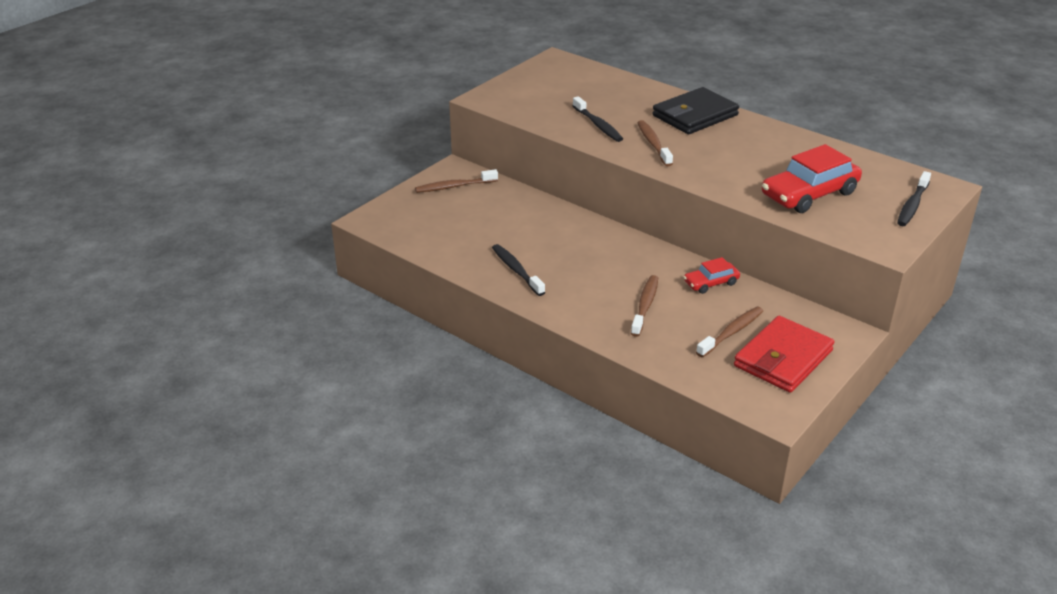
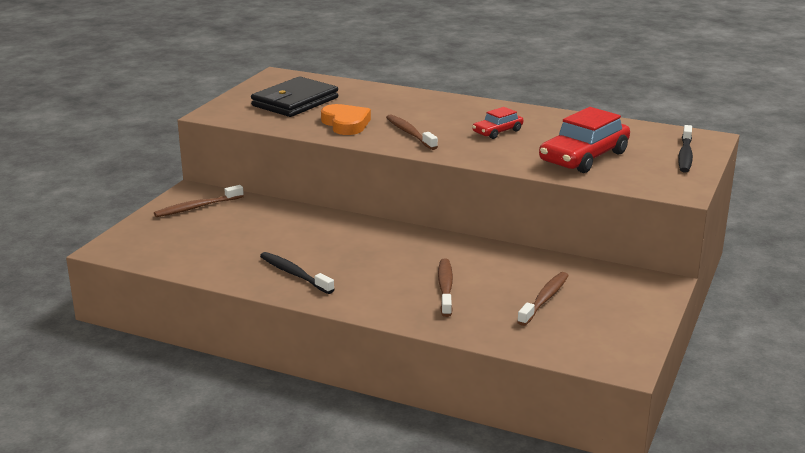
camera: 15 degrees left, 10 degrees down
black toothbrush [573,96,623,142] -> orange heart [321,104,371,135]
black wallet [652,87,739,134] -> black wallet moved to [251,77,338,117]
red car [684,257,740,294] -> red car moved to [472,107,523,139]
red wallet [734,316,834,393] -> none

